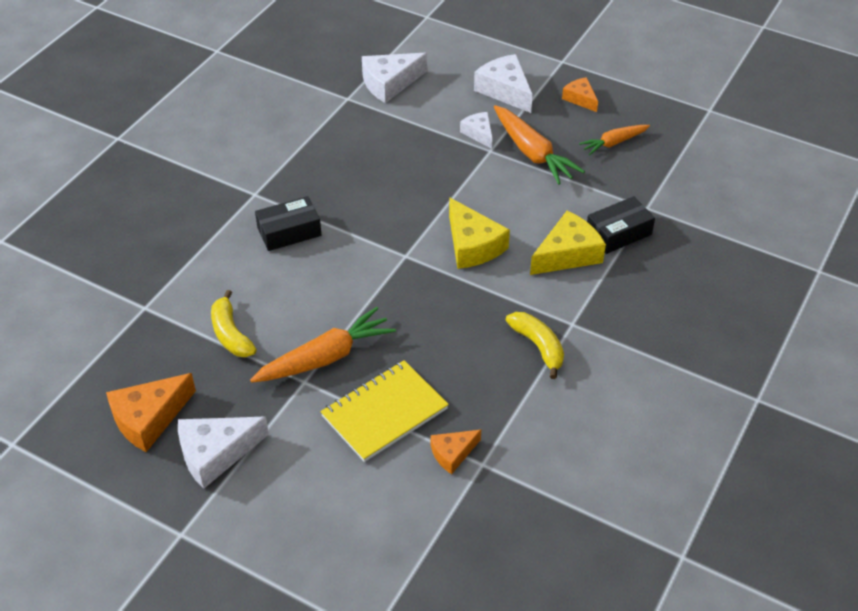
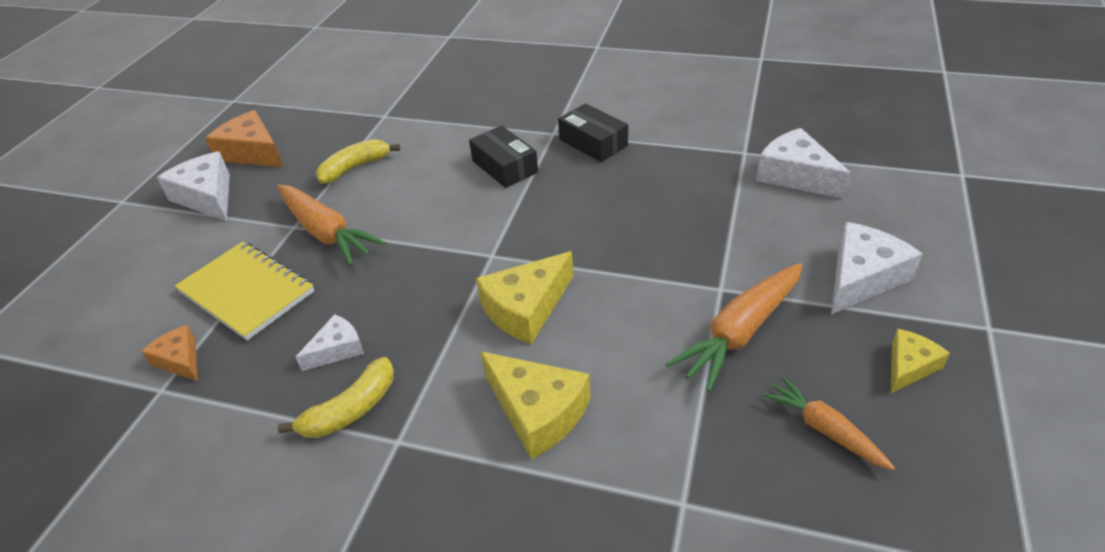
camera: 80 degrees right, 5 degrees down
white cheese [460,112,493,149] -> white cheese moved to [296,314,364,371]
orange cheese [562,77,598,112] -> yellow cheese [891,329,950,393]
black box [587,196,655,254] -> black box moved to [558,103,628,162]

